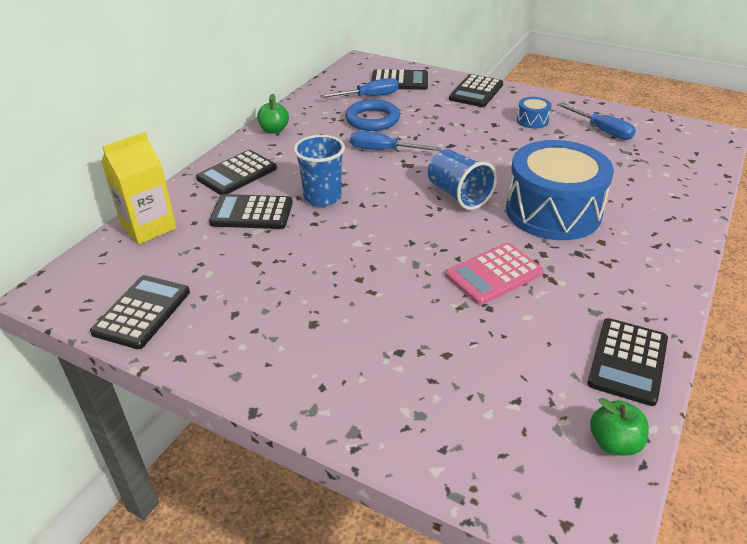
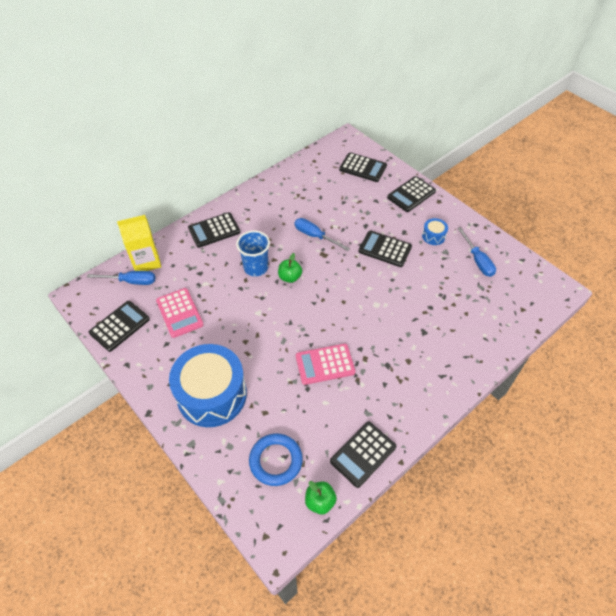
camera: 20 degrees right, 15 degrees up
black calculator [209,194,293,229] -> black calculator moved to [358,230,412,267]
green apple [257,93,289,134] -> green apple moved to [278,253,302,283]
blue screwdriver [320,78,399,98] -> blue screwdriver moved to [87,271,155,285]
blue ring [345,99,400,131] -> blue ring moved to [249,433,303,486]
blue cup [428,149,497,210] -> none
blue drum [506,140,614,240] -> blue drum moved to [169,344,247,427]
none -> pink calculator [156,288,203,338]

